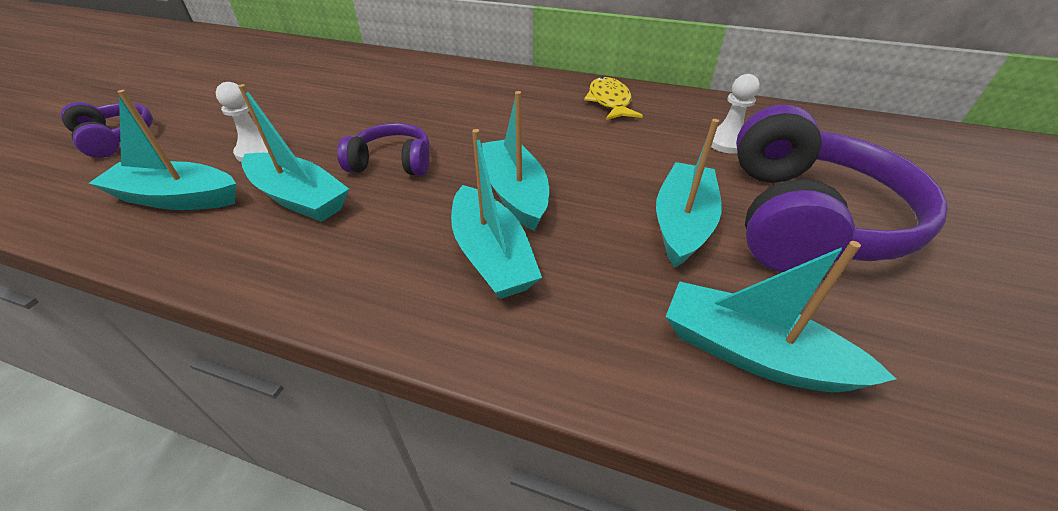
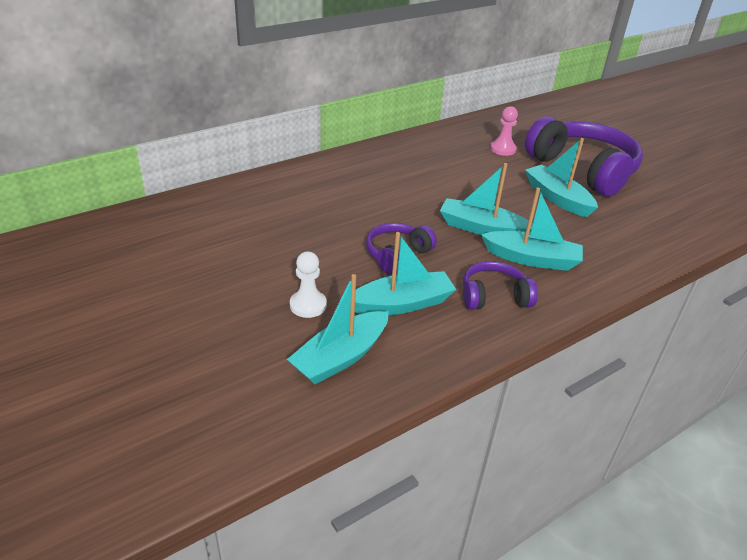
camera: 55 degrees left, 5 degrees down
purple headphones [60,102,153,158] -> purple headphones moved to [463,261,538,310]
yellow fish [584,77,643,120] -> none
turquoise boat [665,241,896,392] -> none
white pawn [711,74,760,153] -> pink pawn [490,106,518,156]

